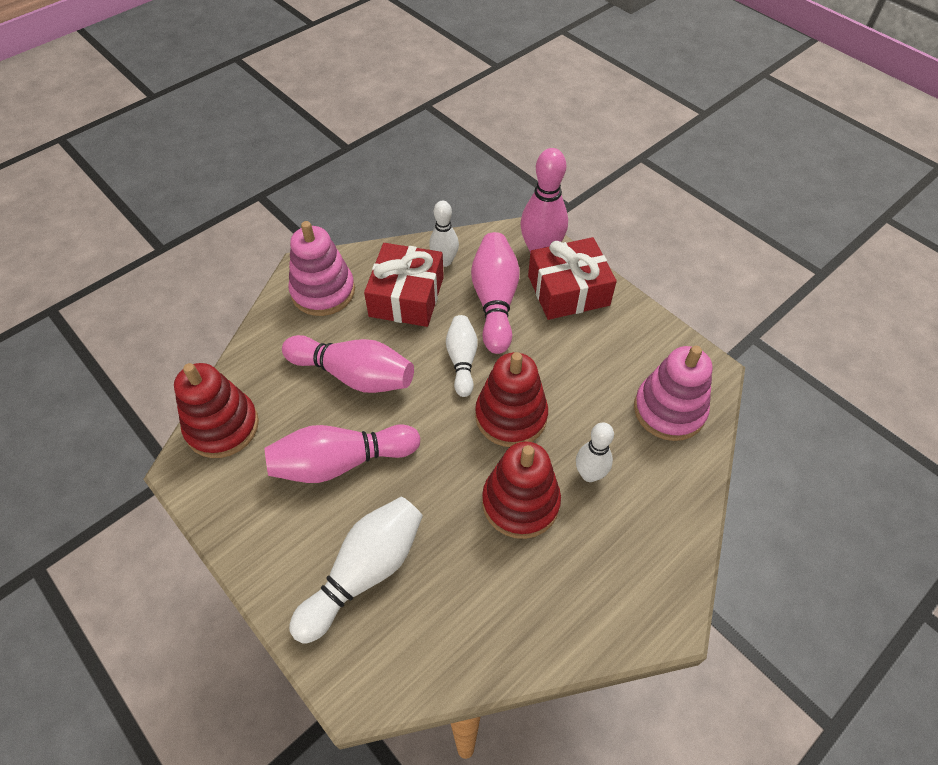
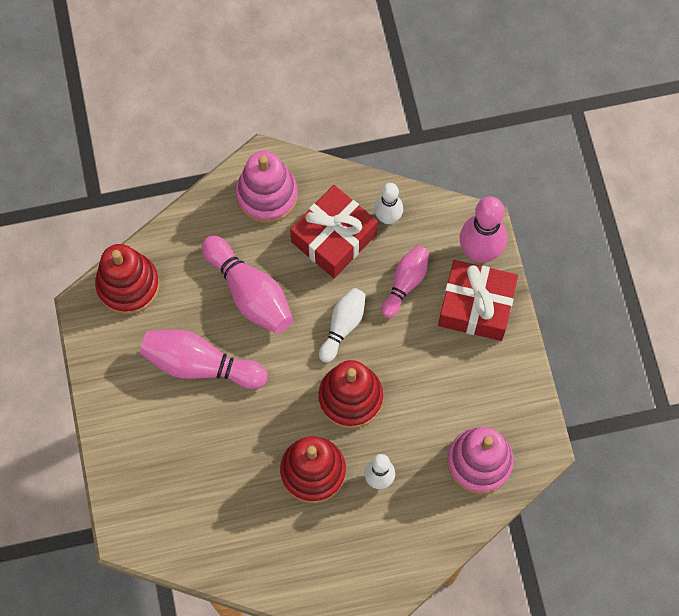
camera: 30 degrees right, 15 degrees up
white bowling pin [289,496,423,643] -> none
pink bowling pin [471,232,520,354] -> pink bowling pin [381,245,429,318], size x0.63

